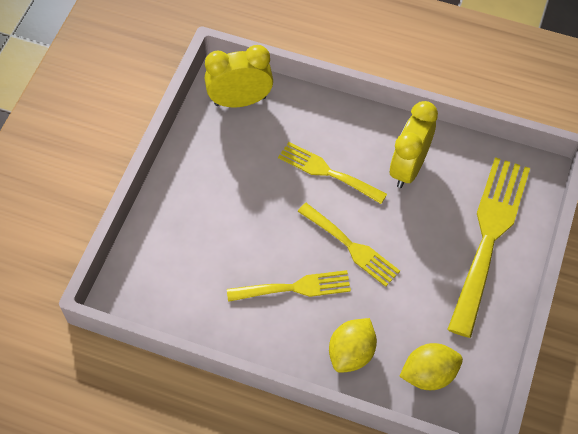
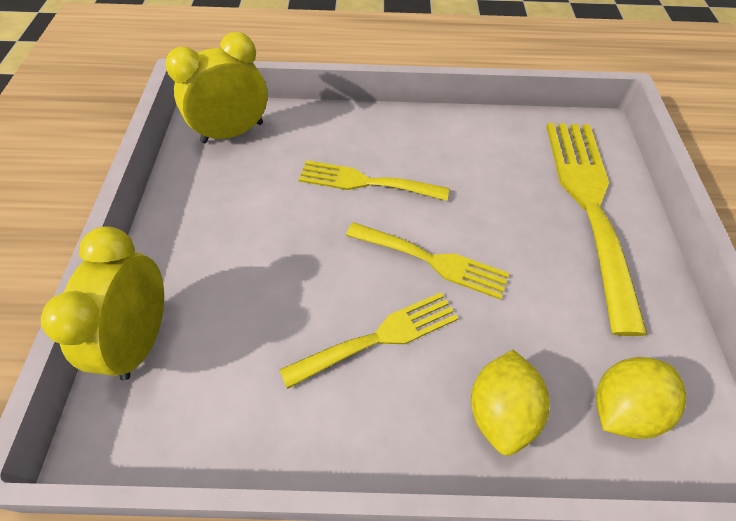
camera: 20 degrees left, 5 degrees down
yellow clock [390,101,438,188] -> yellow clock moved to [41,226,164,380]

